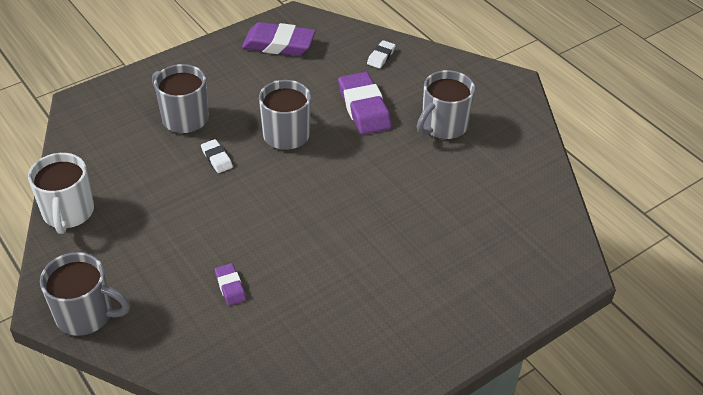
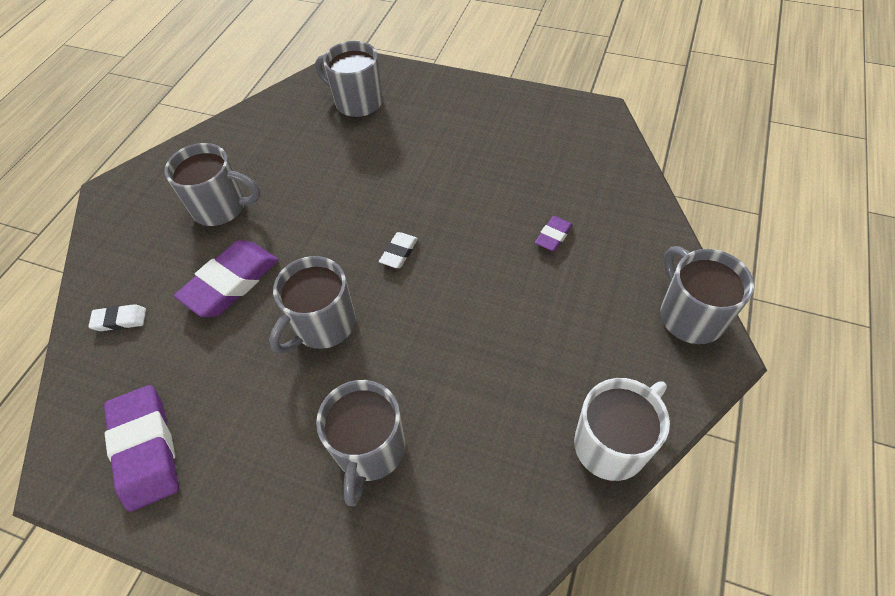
camera: 120 degrees left, 10 degrees up
white eraser [201,139,233,173] -> white eraser moved to [379,232,418,268]
none -> grey mug [315,41,383,117]

